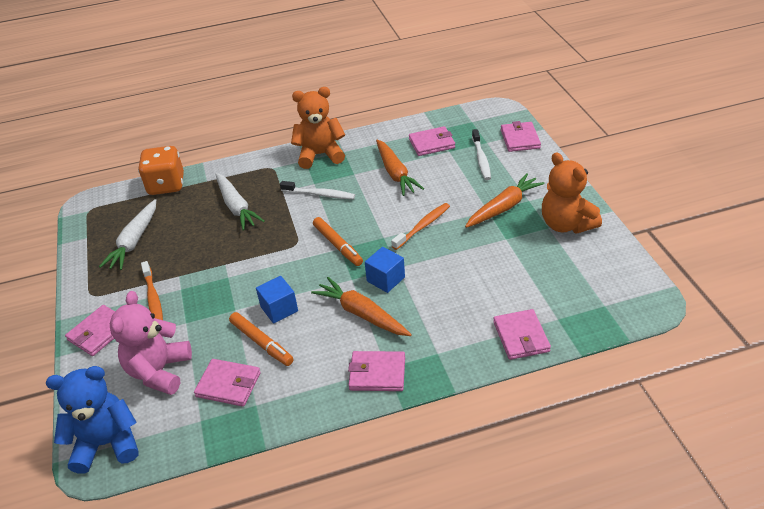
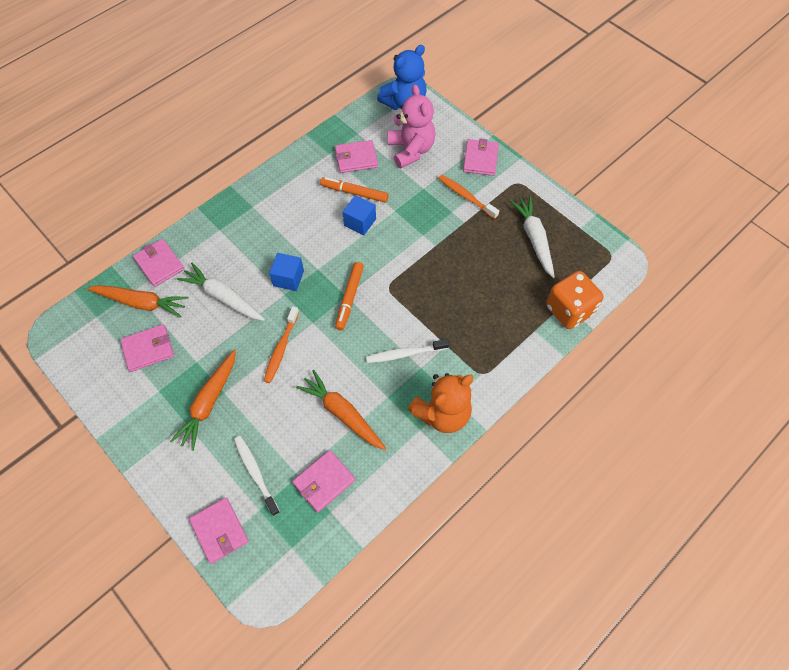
camera: 150 degrees right, 20 degrees up
white carrot [216,173,265,231] -> white carrot moved to [177,263,265,321]
orange carrot [311,277,412,336] -> orange carrot moved to [87,285,189,318]
orange marker [313,217,363,266] -> orange marker turned 105 degrees counterclockwise [335,262,364,330]
pink wallet [348,351,405,391] -> pink wallet moved to [120,324,174,372]
orange teddy bear [542,152,602,234] -> none

